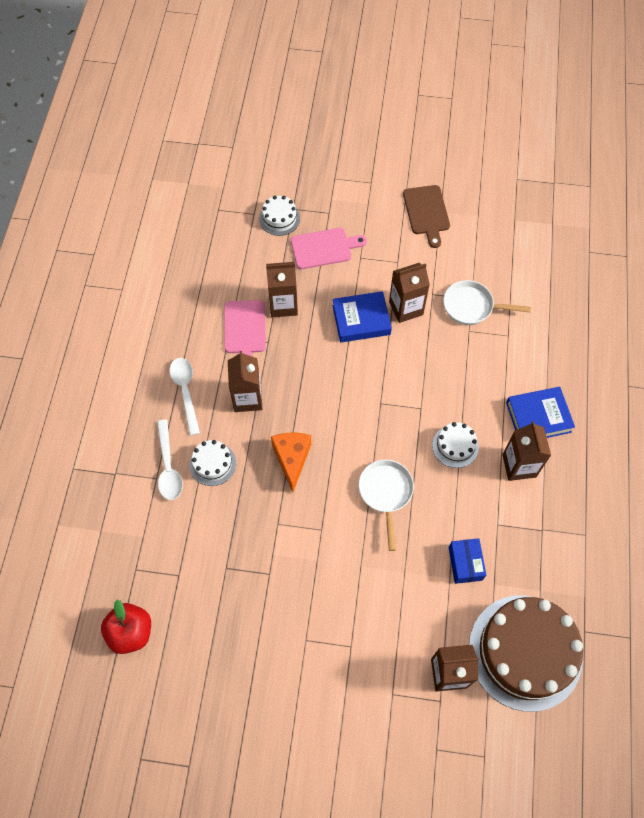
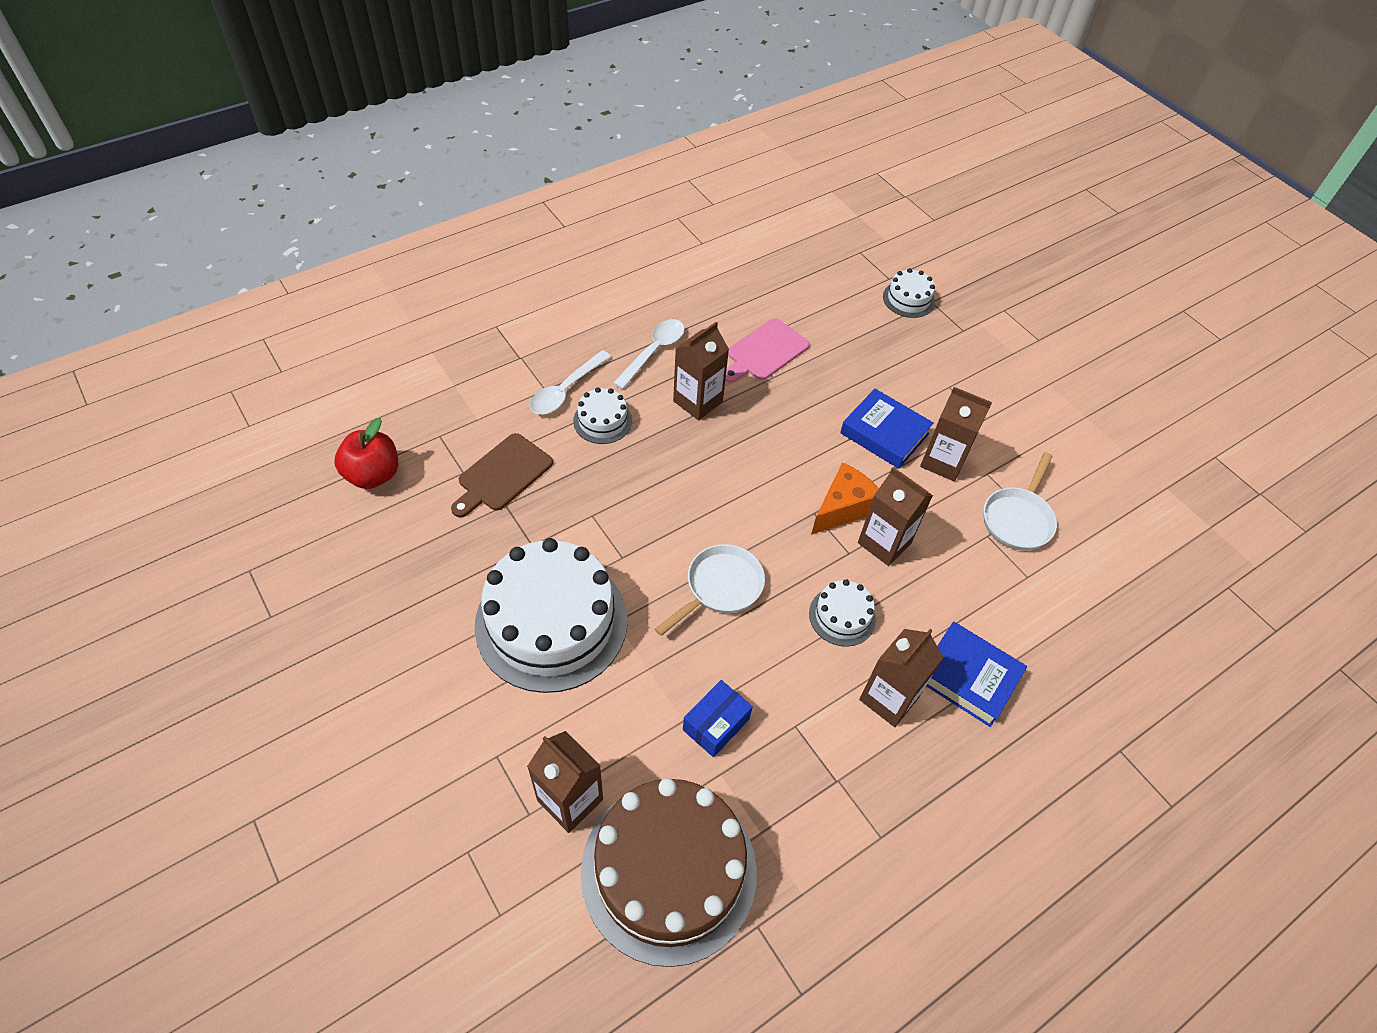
camera: 45 degrees right, 10 degrees down
brown carton [266,262,298,317] -> brown carton moved to [858,467,933,566]
orange cheese [271,432,311,492] -> orange cheese moved to [811,462,879,535]
pink cutting board [291,228,367,269] -> none
brown cutting board [403,185,450,248] -> brown cutting board moved to [451,433,553,517]
white pan [443,280,531,325] -> white pan turned 120 degrees counterclockwise [984,452,1057,551]
none -> white cake [475,538,627,693]

